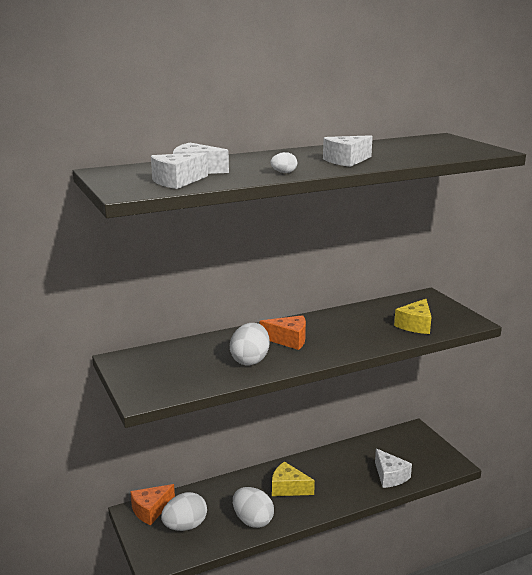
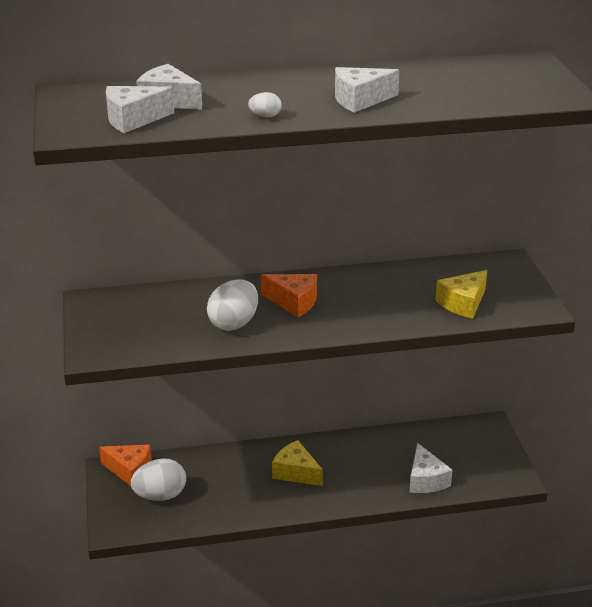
camera: 15 degrees right, 10 degrees up
orange cheese [130,484,175,525] -> orange cheese turned 135 degrees counterclockwise [99,444,152,486]
white egg [233,487,274,528] -> none

